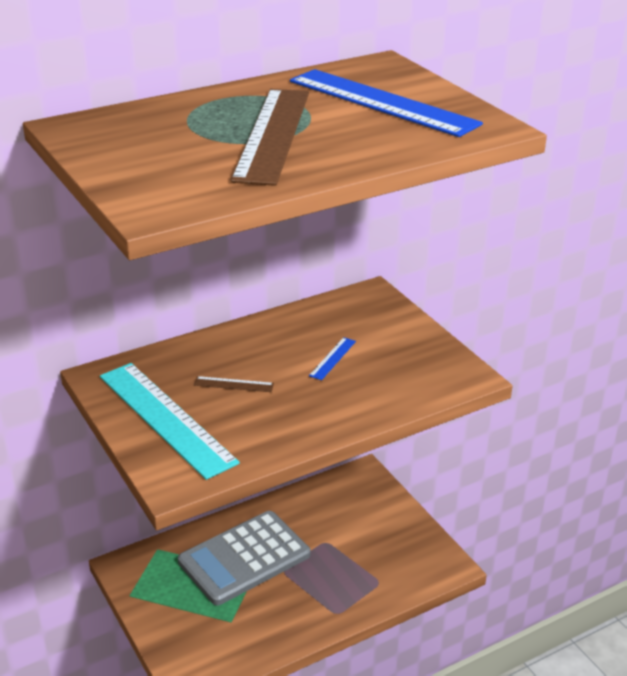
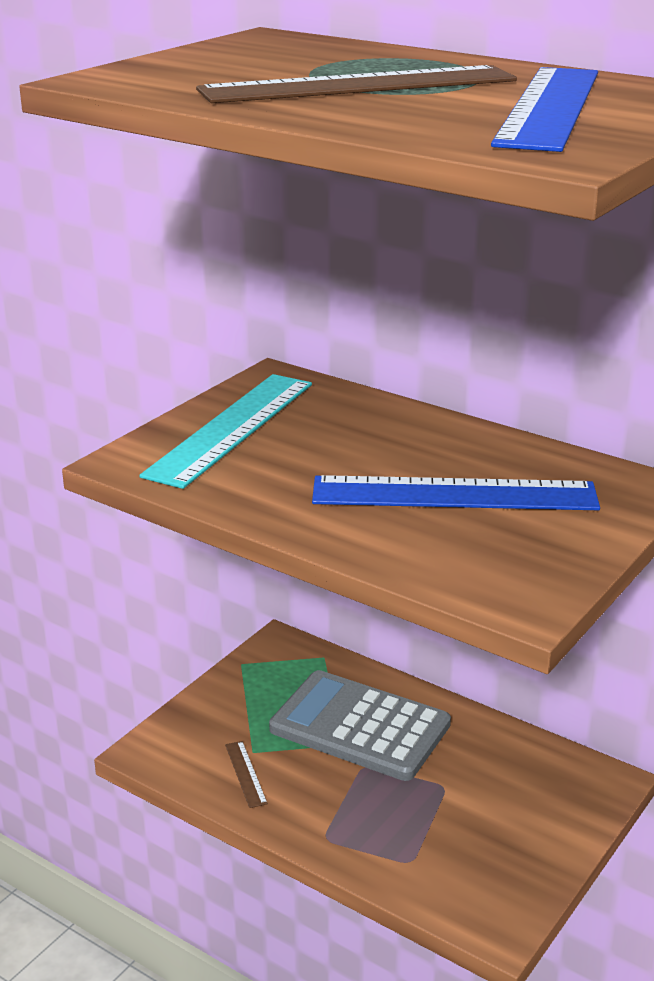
camera: 65 degrees right, 5 degrees down
brown ruler [194,376,274,392] -> brown ruler moved to [225,741,268,808]
blue ruler [309,337,356,380] -> blue ruler [312,475,600,510], size x2.48

